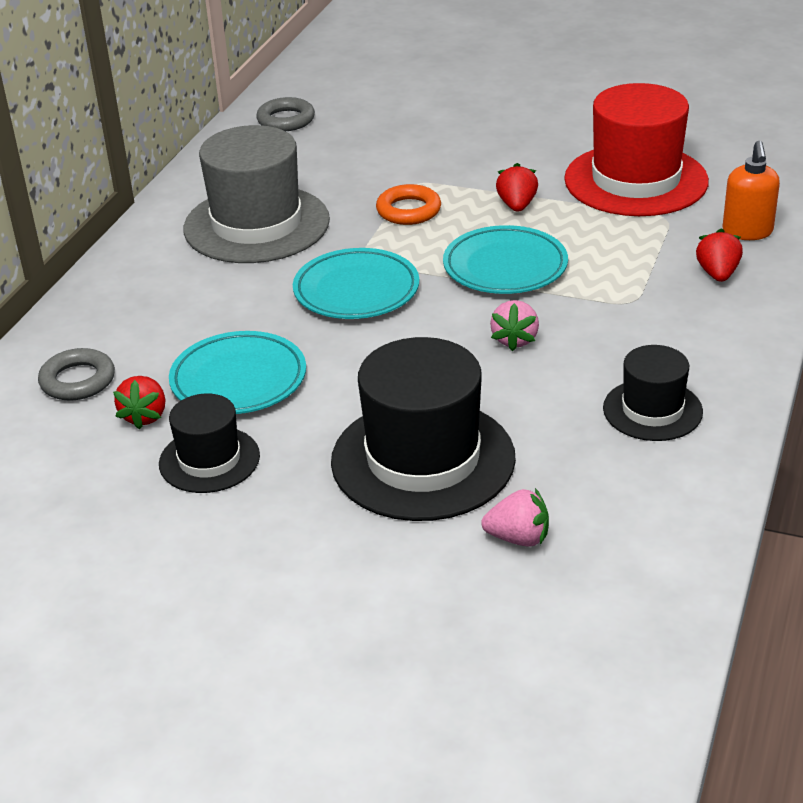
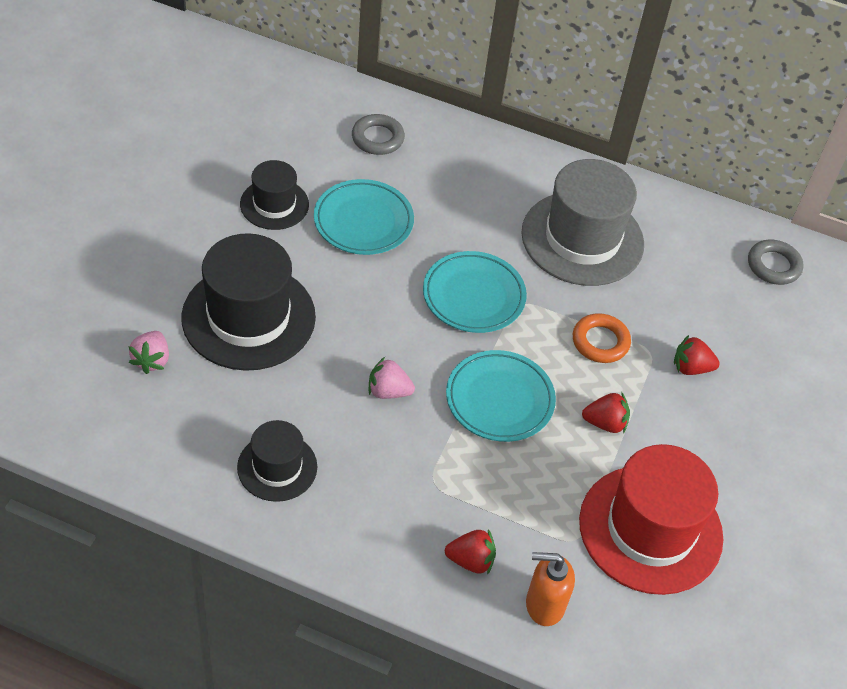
camera: 85 degrees right, 15 degrees up
red strawberry [113,376,165,430] -> red strawberry moved to [674,335,720,375]

